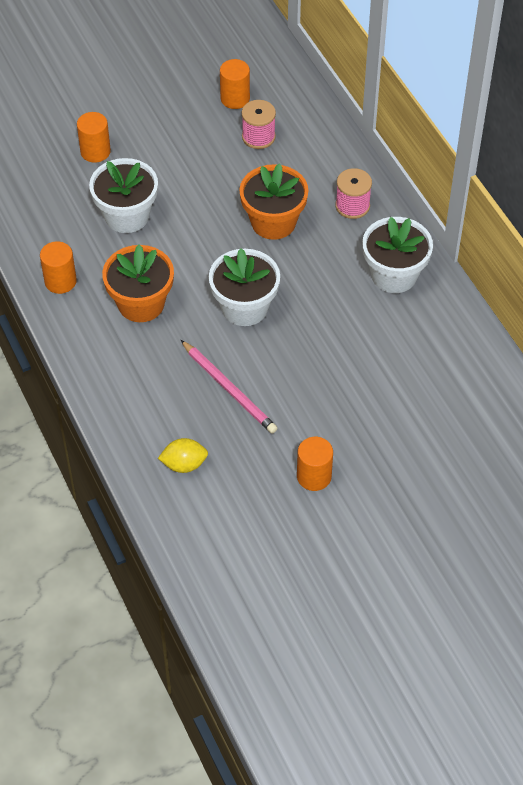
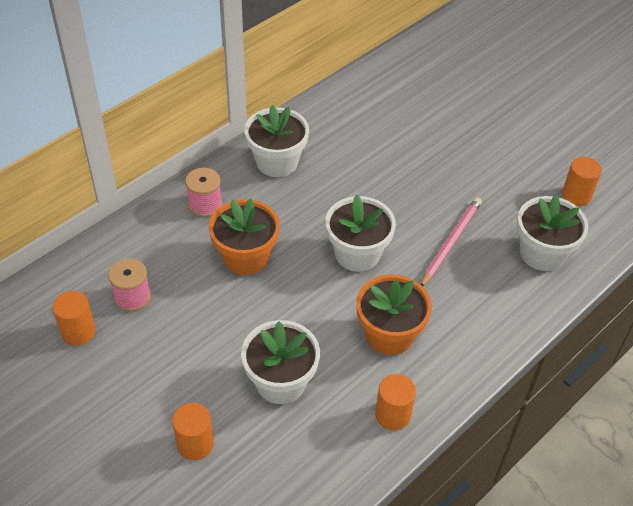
camera: 110 degrees left, 5 degrees down
yellow lemon [158,438,208,473] -> white flower pot [517,195,589,271]
orange cylinder [297,437,333,491] -> orange cylinder moved to [562,157,602,206]

